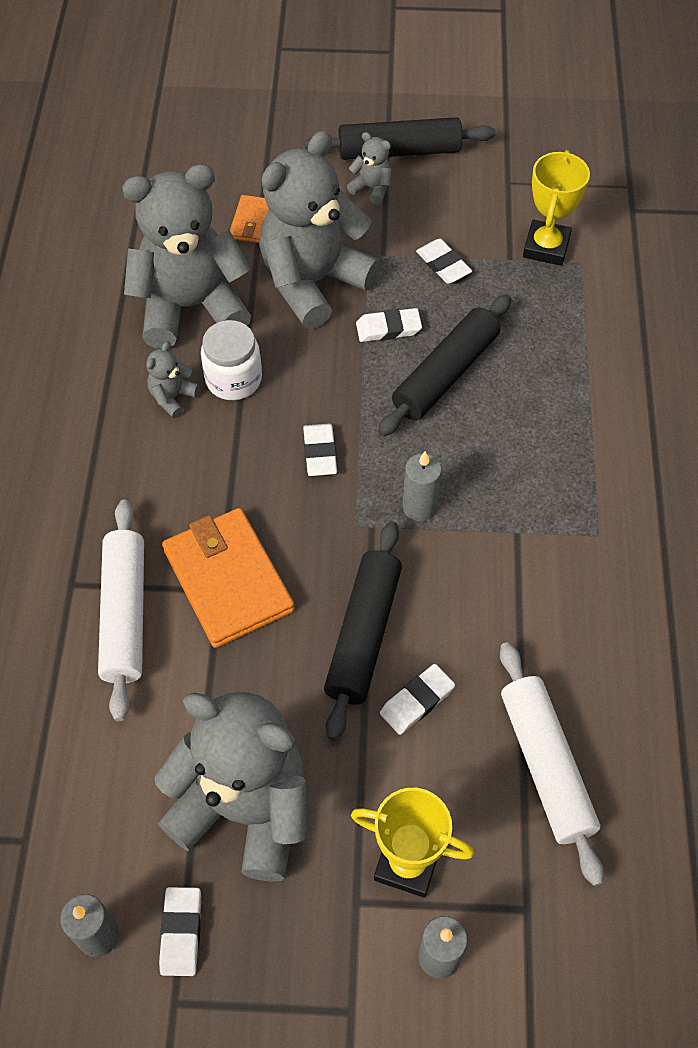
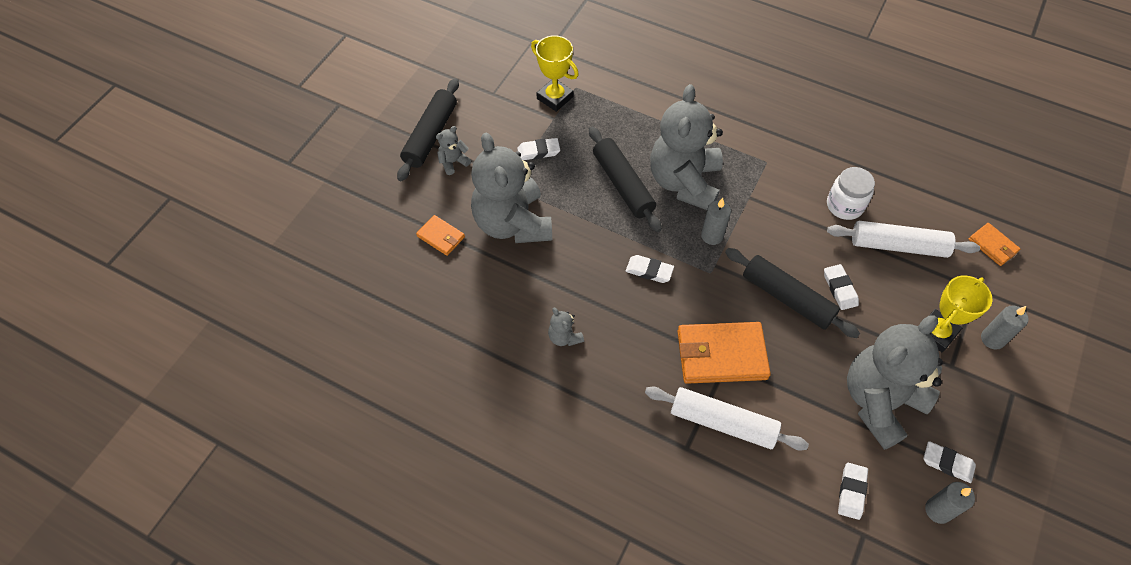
camera: 65 degrees left, 0 degrees up
grey teddy bear [122,164,251,349] -> grey teddy bear moved to [650,84,723,210]
white jar [201,320,262,400] -> white jar moved to [827,167,875,220]
white eraser [356,308,422,342] -> white eraser moved to [838,463,868,520]
none -> orange wallet [969,223,1020,266]

